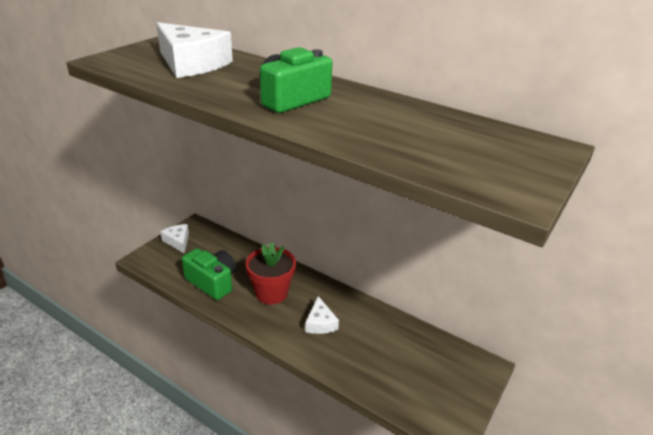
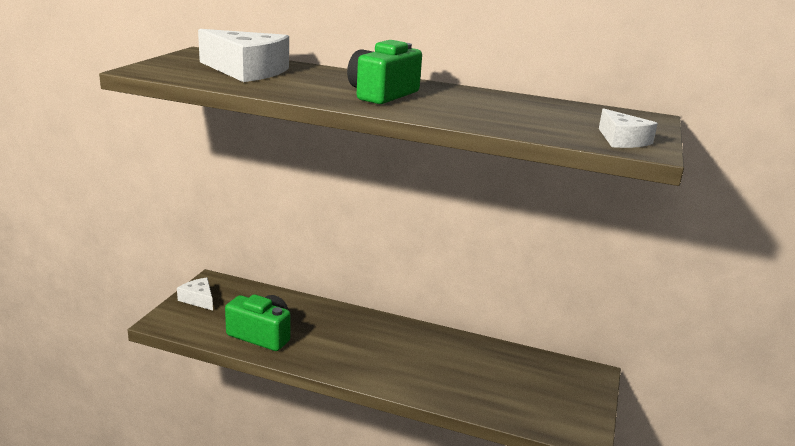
camera: 15 degrees left, 10 degrees down
red flower pot [246,242,296,305] -> none
white cheese [305,296,339,334] -> white cheese moved to [599,108,658,148]

